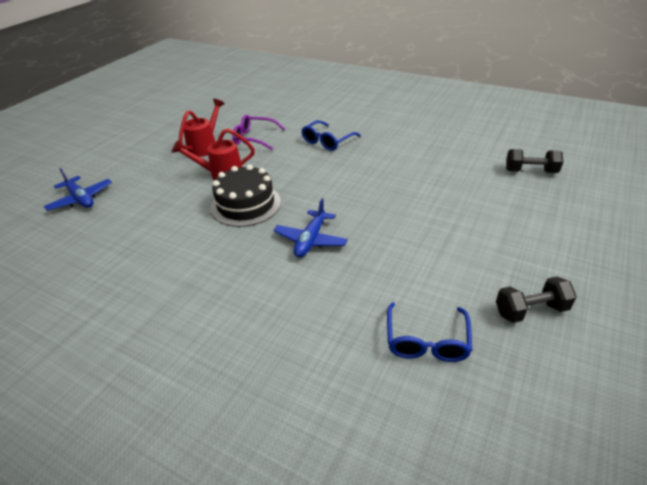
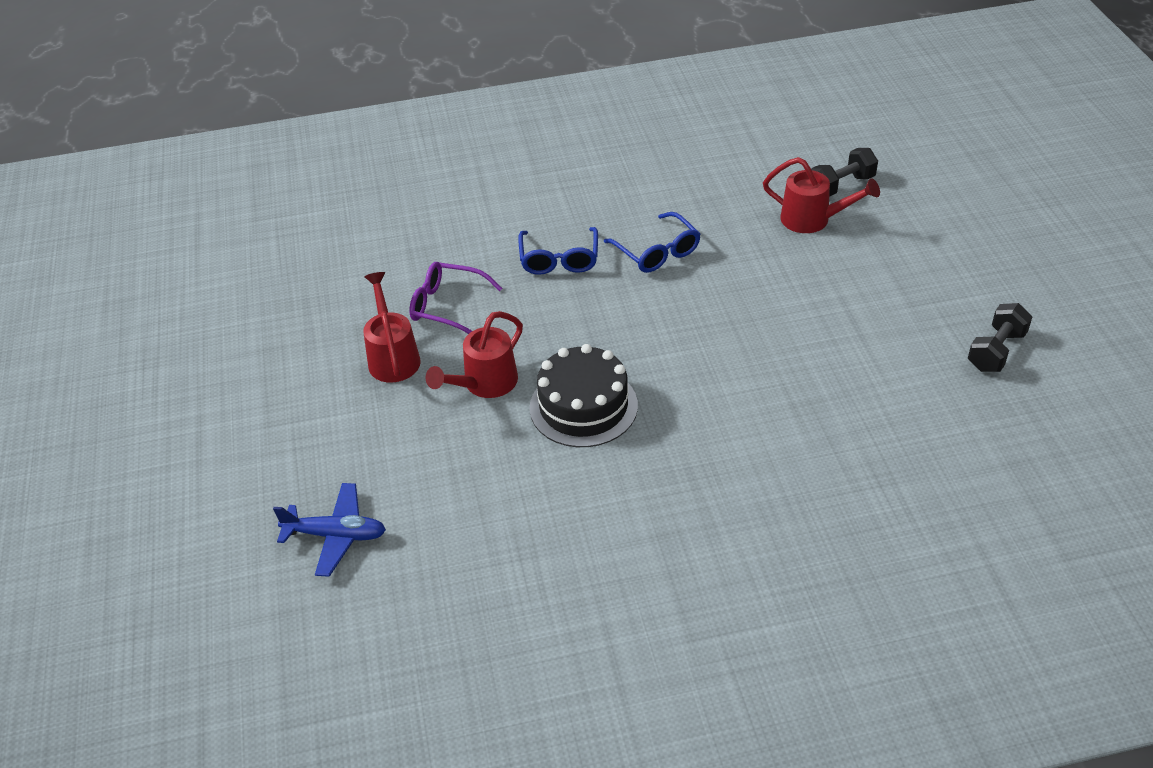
camera: 40 degrees left, 5 degrees up
purple glasses [233,115,285,150] -> purple glasses turned 45 degrees clockwise [409,262,502,334]
blue plane [273,198,348,257] -> none
blue glasses [387,302,472,362] -> blue glasses moved to [604,212,700,273]
none -> red watering can [763,157,880,233]

